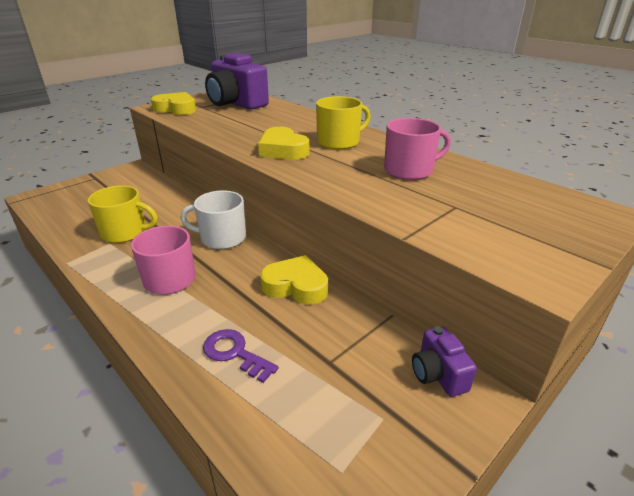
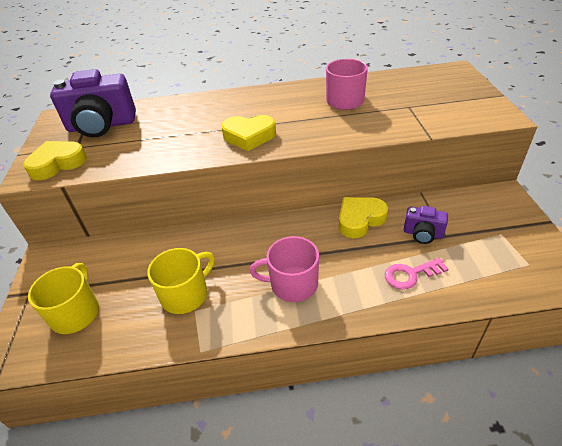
camera: 50 degrees left, 10 degrees up
white mug [180,190,246,249] -> none
purple key [203,329,279,383] -> pink key [385,258,449,290]
yellow mug [316,96,371,150] -> yellow mug moved to [28,263,99,334]
purple camera [412,326,477,397] -> purple camera moved to [404,206,448,244]

